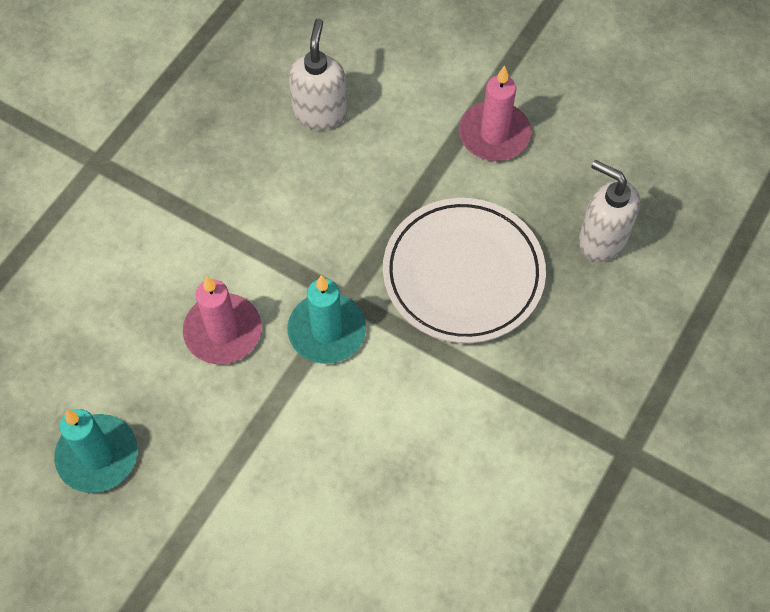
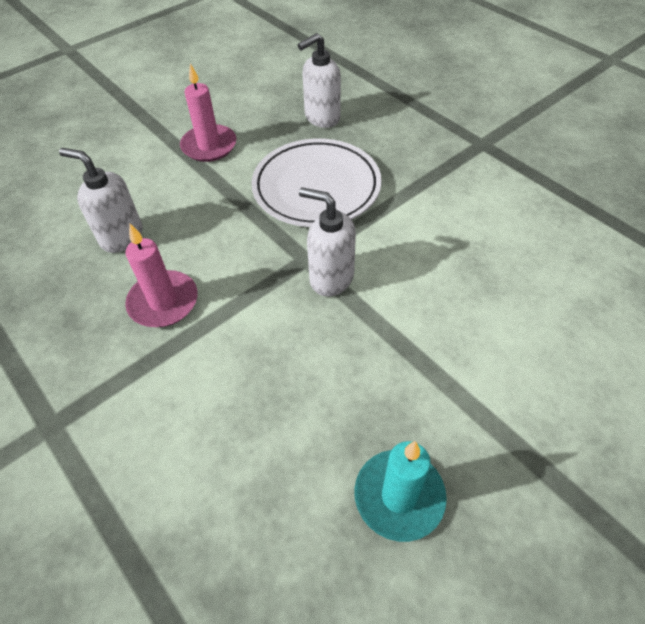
camera: 70 degrees left, 10 degrees down
pink candle [183,276,262,364] -> pink candle moved to [125,224,198,327]
turquoise candle [288,275,366,364] -> white soap dispenser [299,187,356,296]

